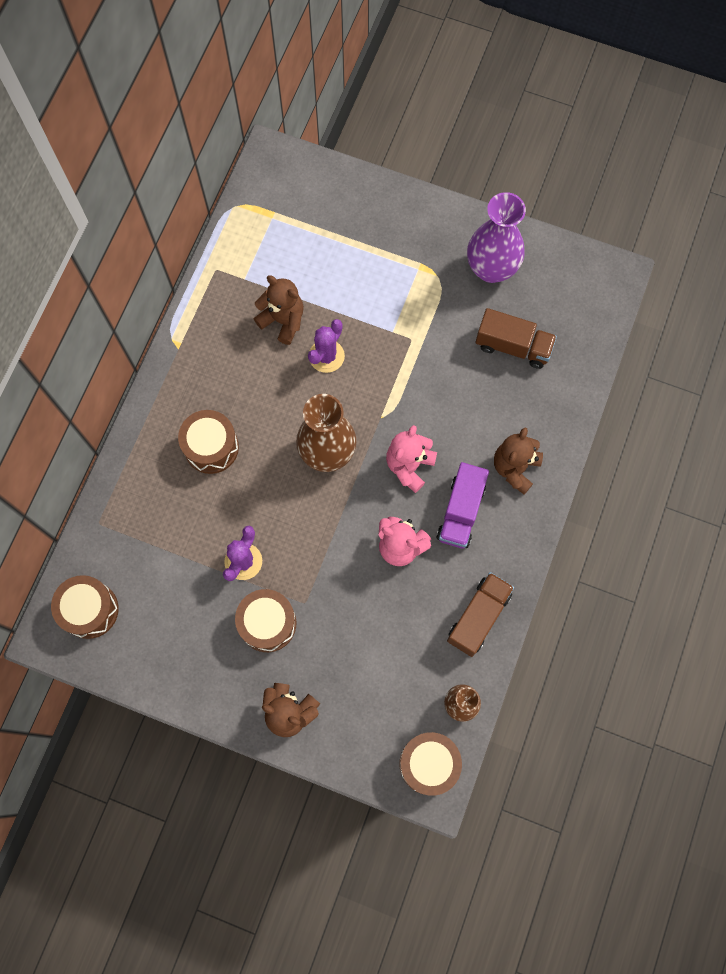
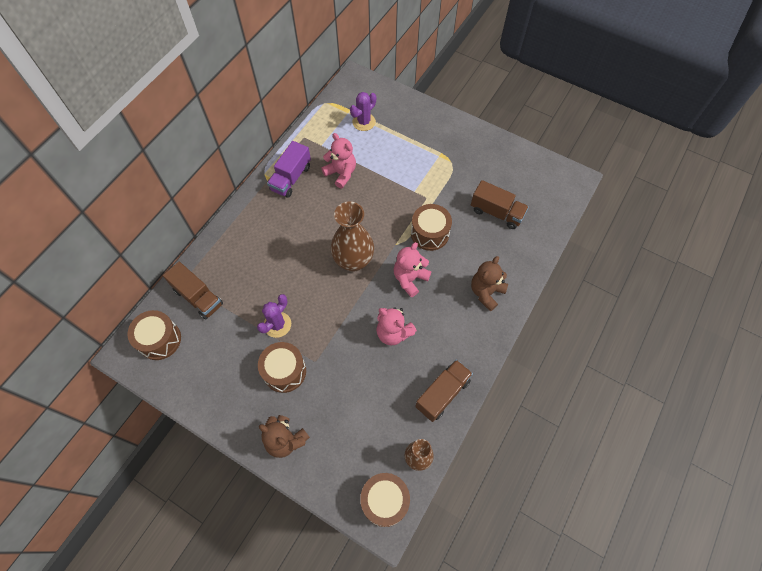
camera: 10 degrees right, 10 degrees down
brown drum [178,410,239,474] -> brown drum moved to [411,204,452,251]
brown teddy bear [254,275,304,345] -> pink teddy bear [321,133,356,189]
purple cactus [308,319,345,373] -> purple cactus moved to [350,92,376,131]
purple truck [436,462,489,549] -> purple truck moved to [267,141,311,198]
purple vase [467,192,526,283] -> none
none -> brown truck [163,262,223,320]

